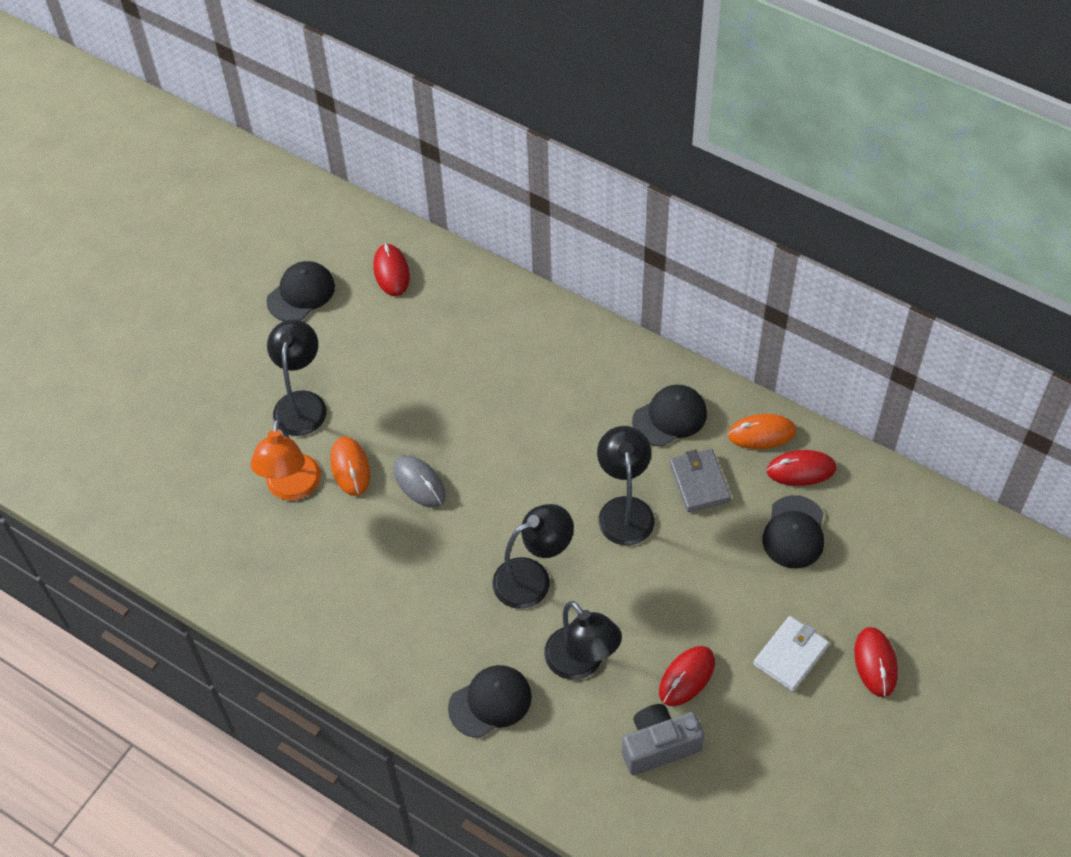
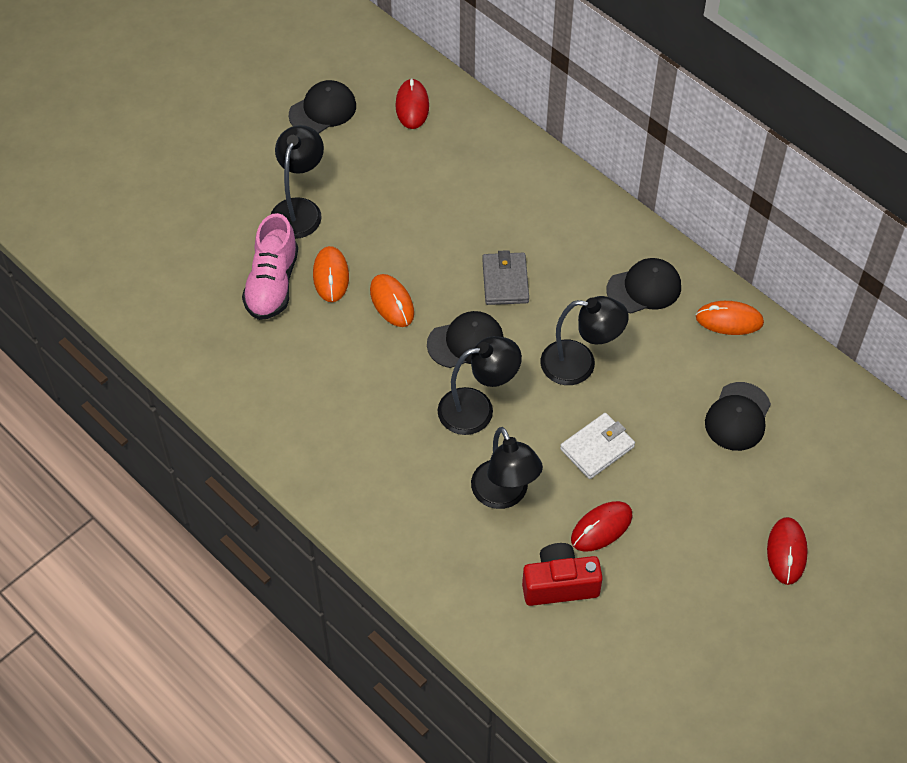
camera: 10 degrees right, 0 degrees up
orange lamp [250,419,321,501] -> pink shoe [242,213,298,320]
grey mouse [393,455,446,508] -> orange mouse [370,274,414,327]
black cap [448,665,532,738] -> black cap moved to [427,311,504,368]
black lamp [597,426,654,545] -> black lamp turned 90 degrees clockwise [540,296,629,385]
grey camera [622,704,704,775] -> red camera [522,543,603,606]
grey wallet [670,449,731,512] -> grey wallet moved to [482,250,529,305]
white wallet [753,616,829,691] -> white wallet moved to [560,413,635,479]
red mouse [767,450,836,486] -> none

